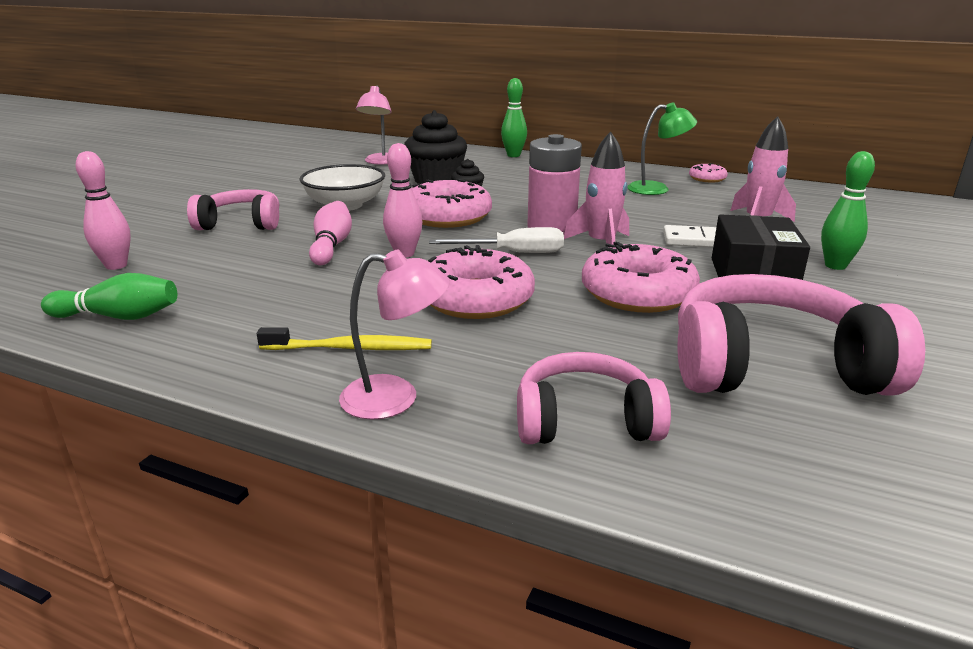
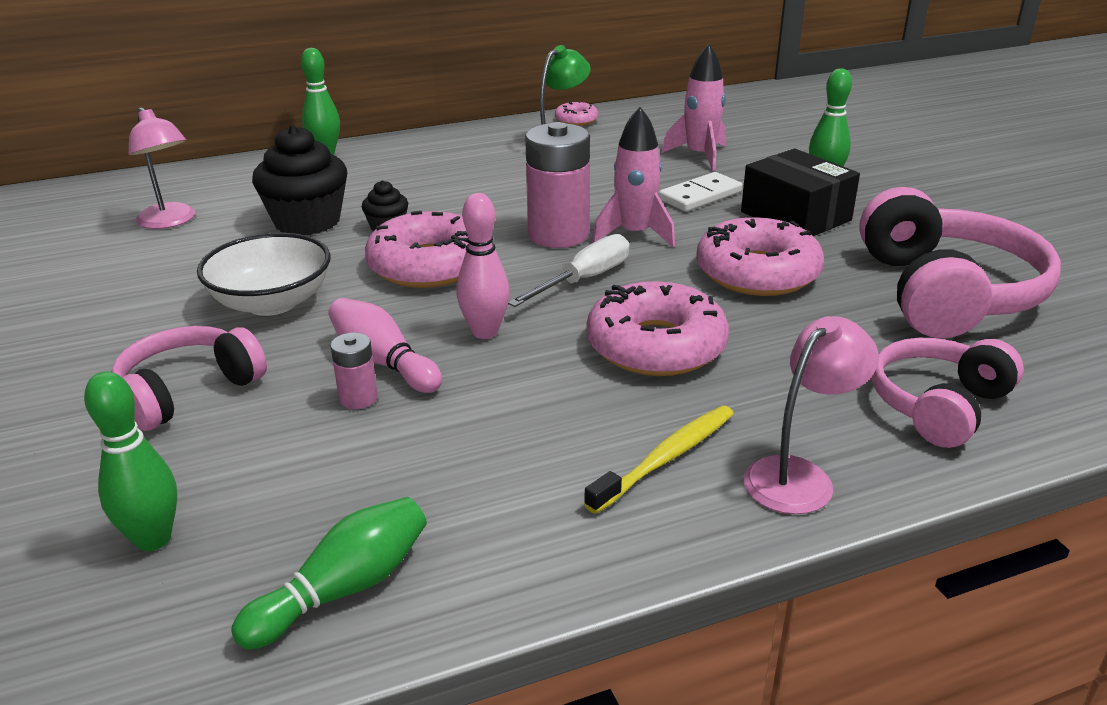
camera: 45 degrees left, 5 degrees up
pink bowling pin [75,151,131,270] -> green bowling pin [84,371,177,551]
pink headphones [677,274,925,395] -> pink headphones turned 135 degrees clockwise [859,187,1061,338]
none -> pink battery [330,332,378,409]

